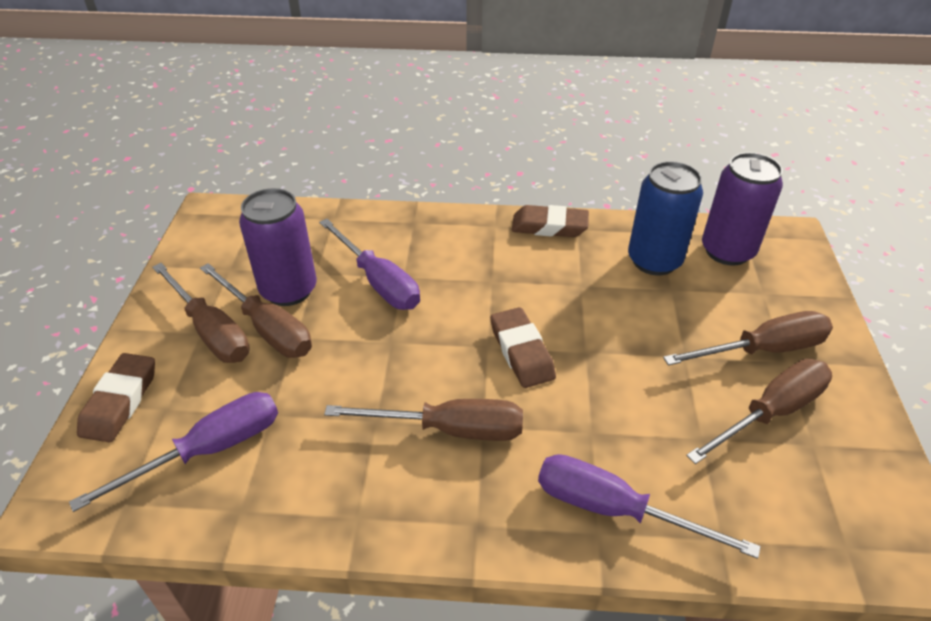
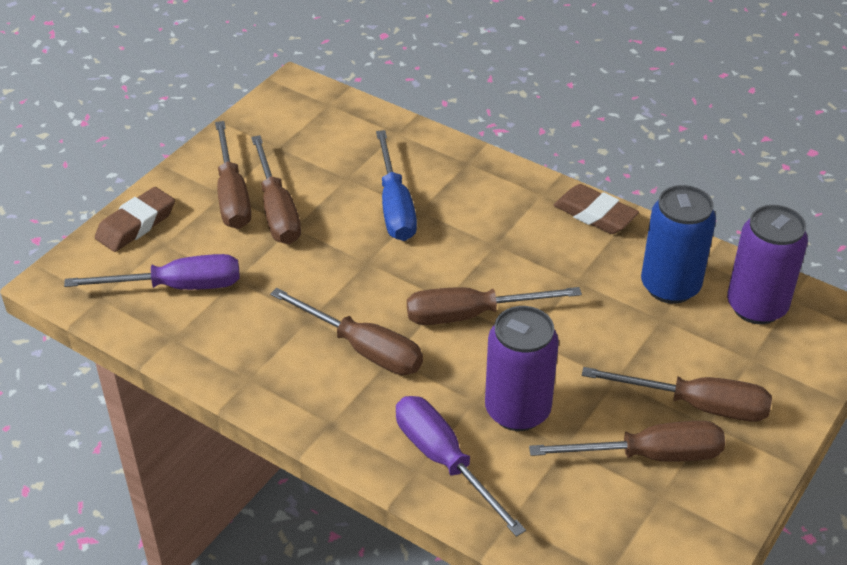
camera: 30 degrees right, 0 degrees up
purple can [239,188,317,306] -> purple can moved to [485,306,559,431]
purple screwdriver [319,219,420,310] -> blue screwdriver [376,130,417,241]
brown eraser [490,307,556,388] -> brown screwdriver [407,287,582,325]

